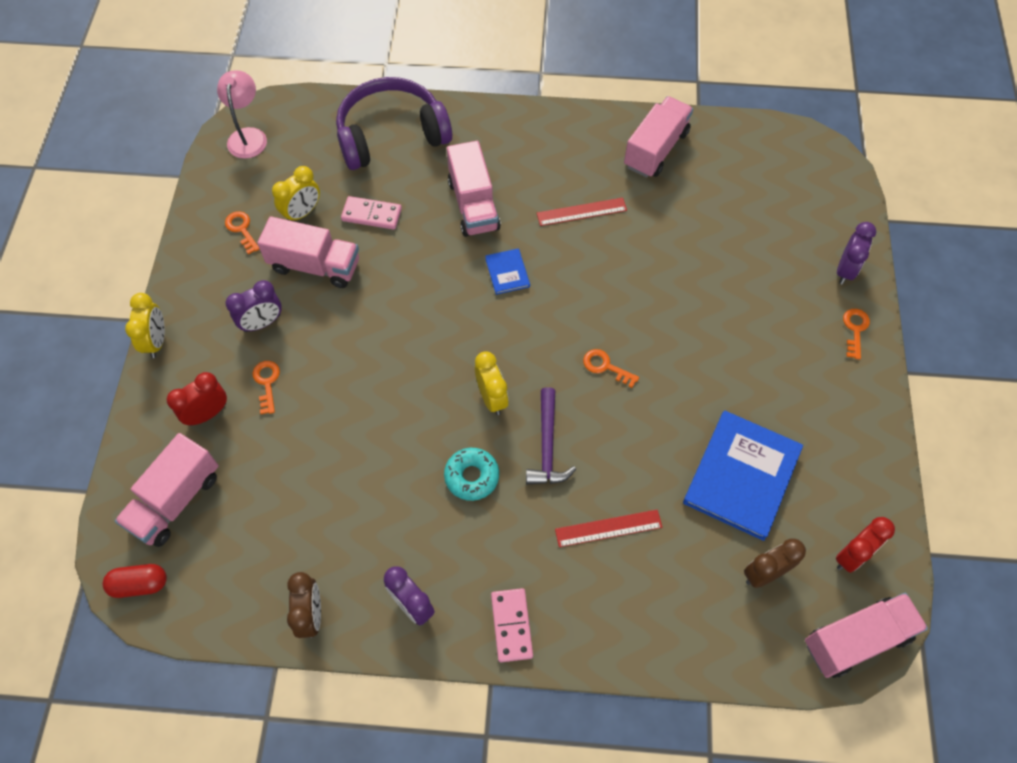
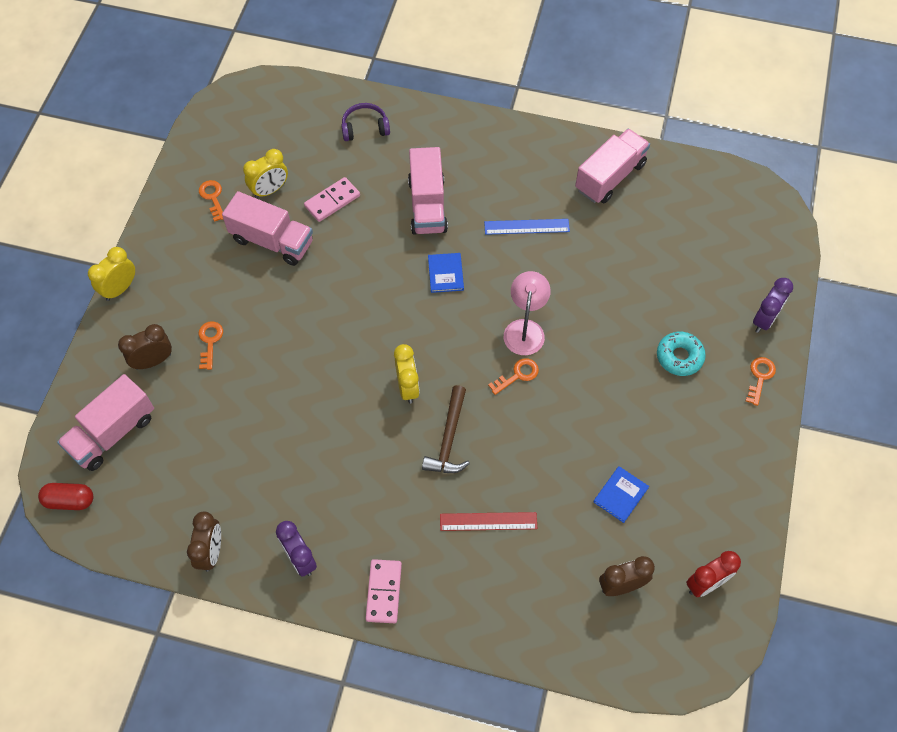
camera: 10 degrees right, 0 degrees up
yellow clock [125,293,165,358] -> yellow clock turned 150 degrees counterclockwise [88,247,135,301]
red clock [167,372,227,426] -> brown clock [118,324,172,369]
pink lamp [217,70,267,159] -> pink lamp moved to [504,271,551,355]
purple clock [226,280,282,332] -> none
purple headphones [336,77,452,170] -> purple headphones [341,103,390,141], size x0.46
pink domino [341,196,402,230] -> pink domino turned 60 degrees counterclockwise [304,177,360,222]
turquoise donut [444,448,499,501] -> turquoise donut moved to [657,332,706,376]
purple hammer [526,387,576,484] -> brown hammer [422,385,470,473]
red ruler [537,198,627,226] -> blue ruler [484,219,570,235]
orange key [583,349,639,388] -> orange key turned 105 degrees clockwise [488,358,539,395]
blue book [683,411,803,541] -> blue book [593,466,649,523], size x0.46
pink truck [805,593,928,678] -> none

